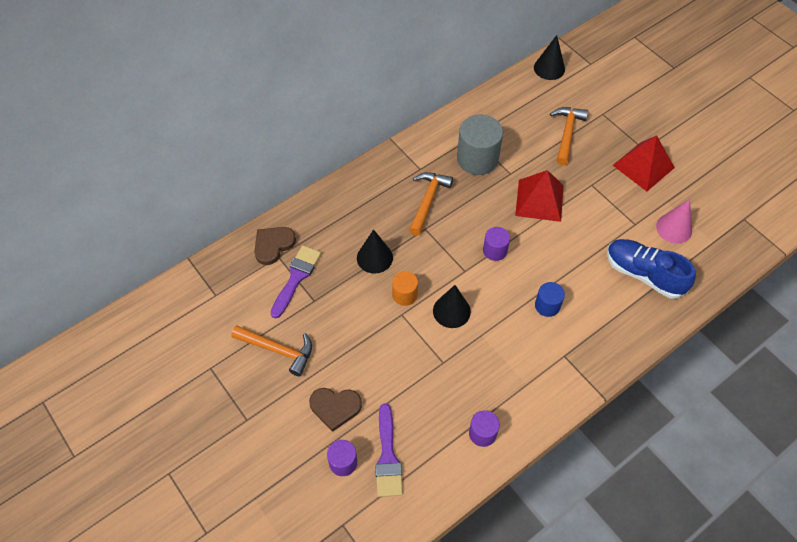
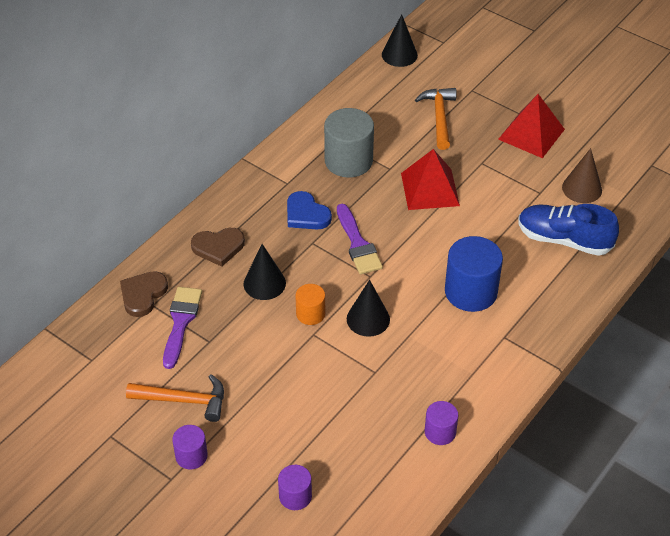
camera: 15 degrees left, 10 degrees down
brown heart [309,388,362,432] -> brown heart moved to [191,228,245,267]
purple brush [375,403,403,497] -> purple brush moved to [337,204,383,274]
orange hammer [409,172,453,236] -> blue heart [287,191,332,230]
purple cylinder [483,227,510,261] -> purple cylinder moved to [172,425,208,470]
blue cylinder [535,282,565,317] -> blue cylinder [445,236,503,312], size x1.83
pink cone [656,199,692,244] -> brown cone [562,148,602,203]

